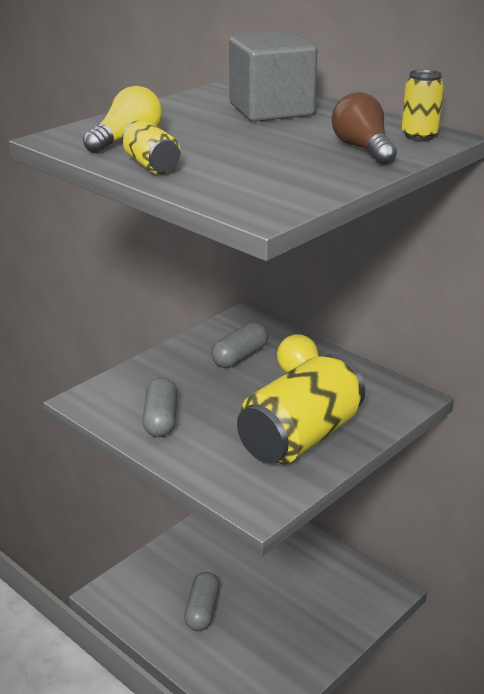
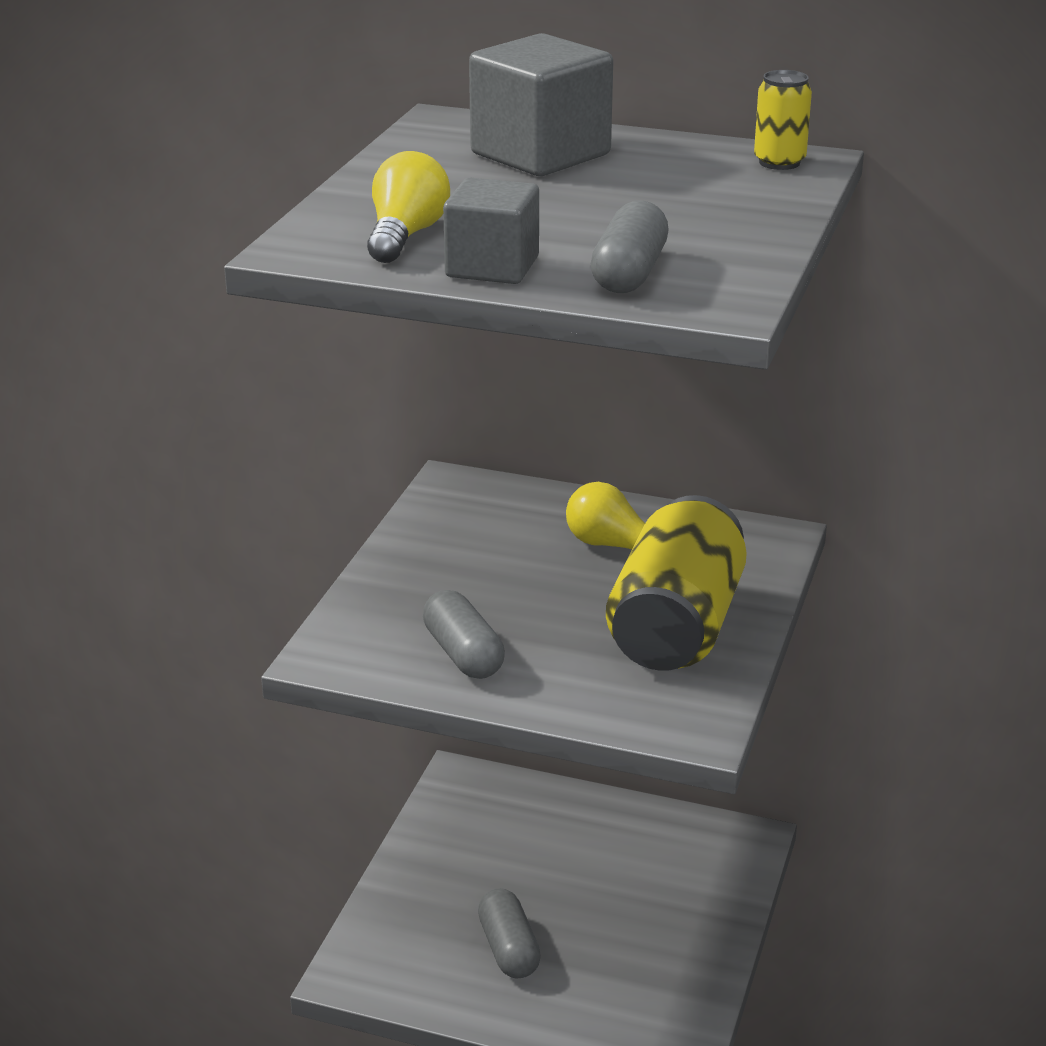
camera: 25 degrees left, 0 degrees up
yellow can [122,120,181,174] -> grey cube [443,178,539,284]
grey capsule [211,322,268,368] -> grey capsule moved to [591,200,668,293]
brown light bulb [332,92,397,165] -> none

